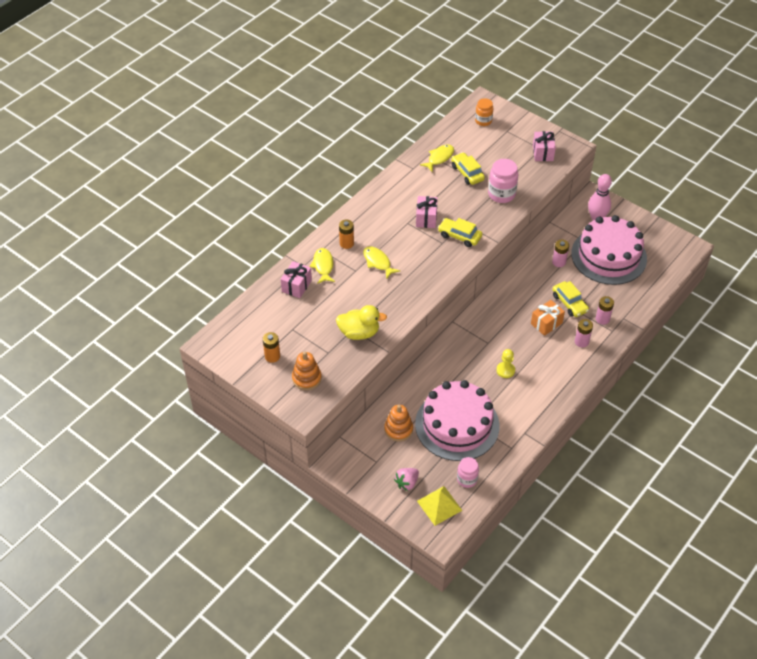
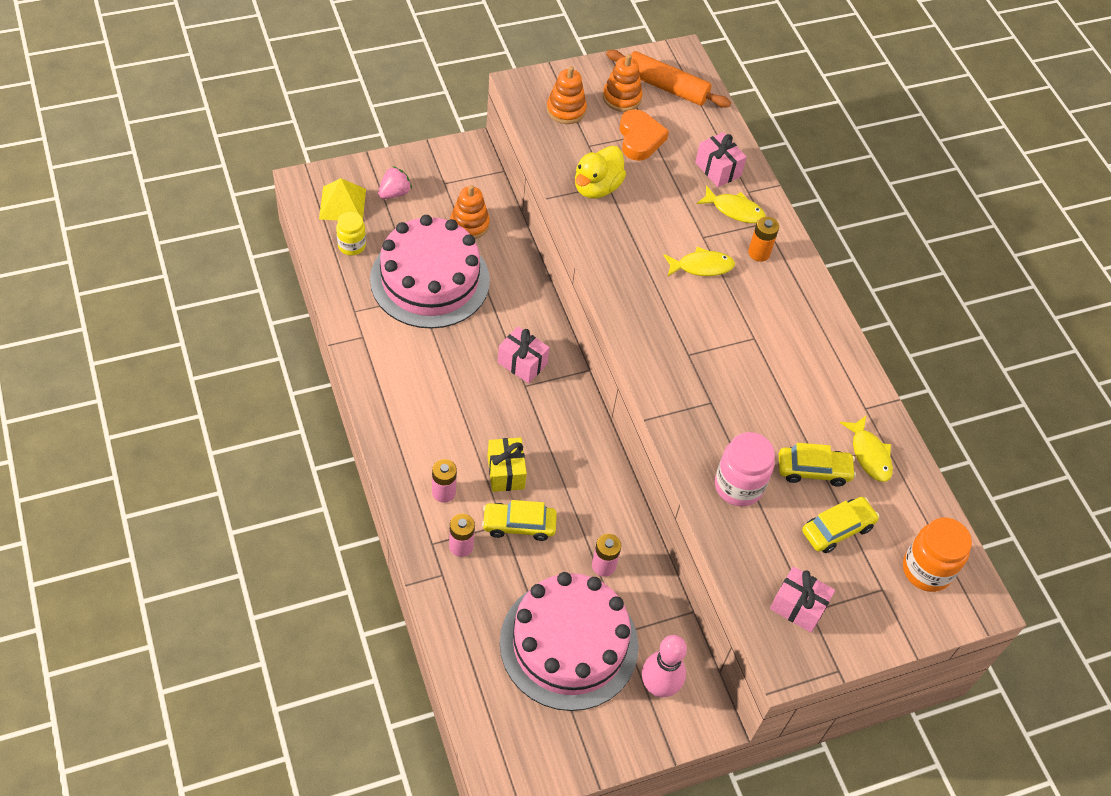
camera: 115 degrees right, 5 degrees up
orange battery [263,332,280,363] -> orange stacking toy [603,54,642,112]
pink strawberry [394,468,419,491] -> pink strawberry turned 60 degrees clockwise [378,166,412,199]
pink gift [416,196,438,228] -> pink gift moved to [498,327,550,383]
yellow car [438,218,482,247] -> yellow car moved to [802,497,879,553]
pink jar [457,457,479,488] -> yellow jar [336,212,366,256]
orange jar [475,98,493,126] -> orange jar [903,518,972,592], size x1.53
yellow pawn [496,349,515,378] -> none
orange gift [531,300,565,336] -> yellow gift [488,438,527,492]
none -> orange rolling pin [606,50,731,108]
none -> orange heart [620,109,669,161]

